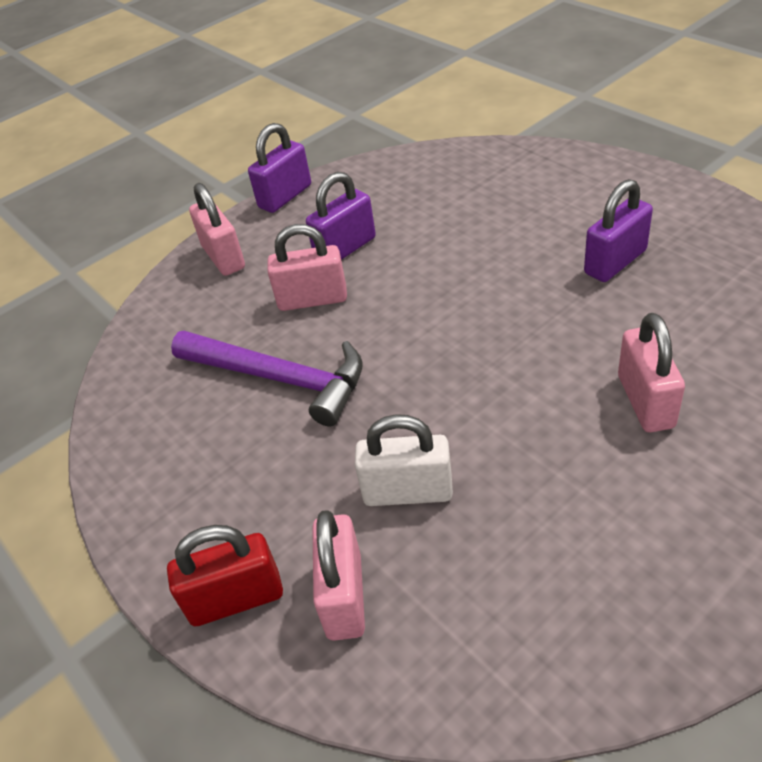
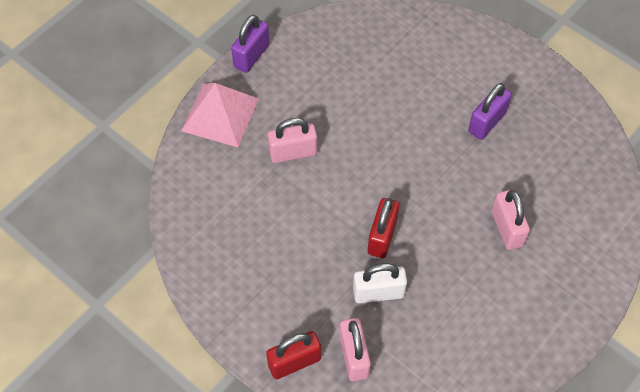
camera: 15 degrees left, 15 degrees up
purple hammer [171,331,363,426] -> none
pink padlock [189,183,245,276] -> pink pyramid [181,83,259,147]
purple padlock [306,172,376,260] -> none
none -> red padlock [368,198,399,258]

